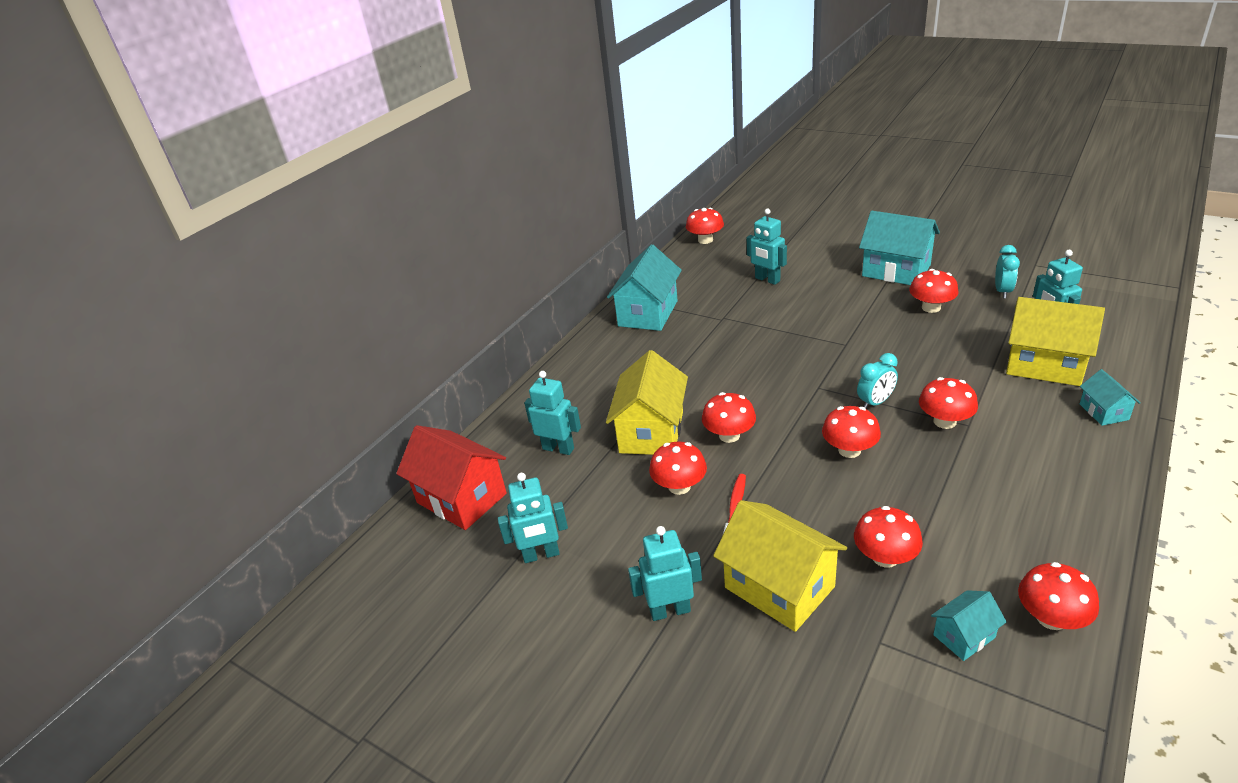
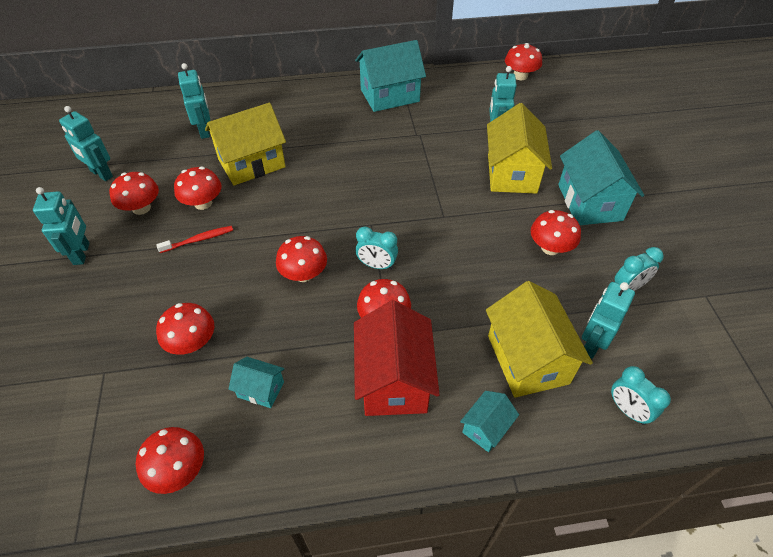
camera: 45 degrees right, 15 degrees up
red house [396,425,507,530] -> red house moved to [354,300,440,416]
turquoise robot [628,526,702,621] -> turquoise robot turned 45 degrees clockwise [33,187,89,265]
red mushroom [702,392,756,443] -> red mushroom moved to [109,172,159,215]
yellow house [713,500,847,632] -> yellow house moved to [487,103,552,194]
turquoise house [931,590,1007,661] -> turquoise house moved to [228,357,284,408]
none -> turquoise clock [611,366,671,425]

